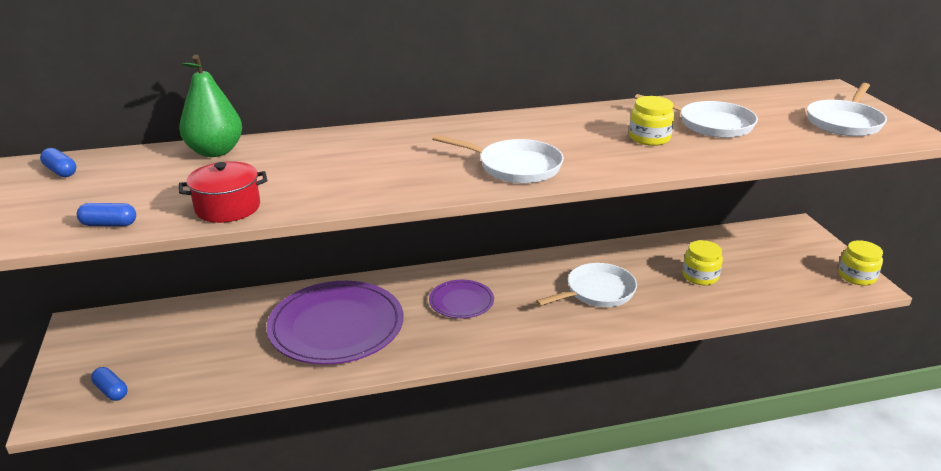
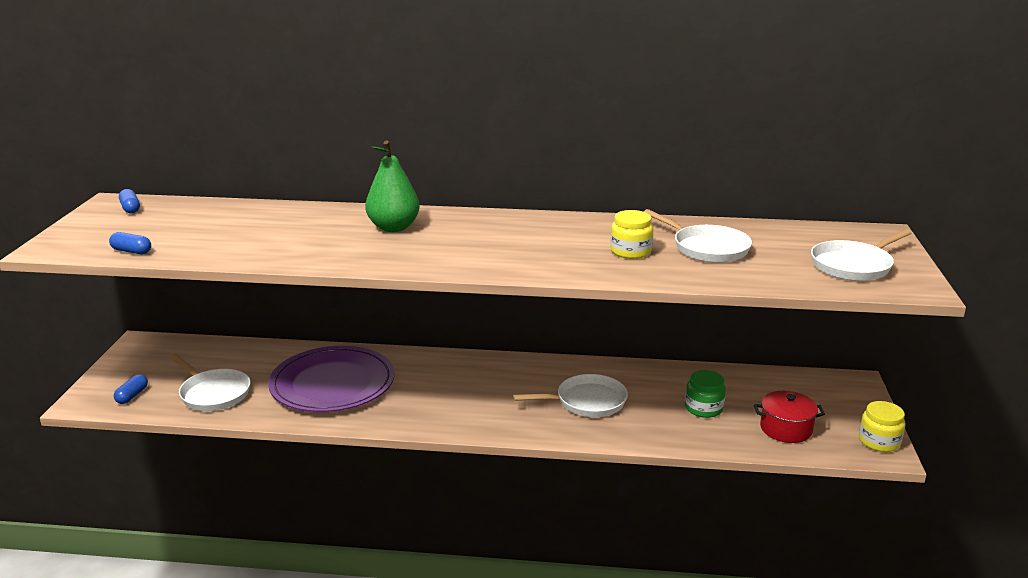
camera: 20 degrees right, 5 degrees down
blue capsule [91,367,127,401] -> blue capsule turned 45 degrees clockwise [114,374,148,404]
green pear [179,54,242,157] -> green pear moved to [365,141,420,232]
red pot [179,161,267,223] -> red pot moved to [754,391,825,443]
purple plate [429,280,494,318] -> none
white pan [432,134,564,183] -> white pan moved to [169,354,251,411]
yellow jar [682,240,723,285] -> green jar [685,370,726,418]

